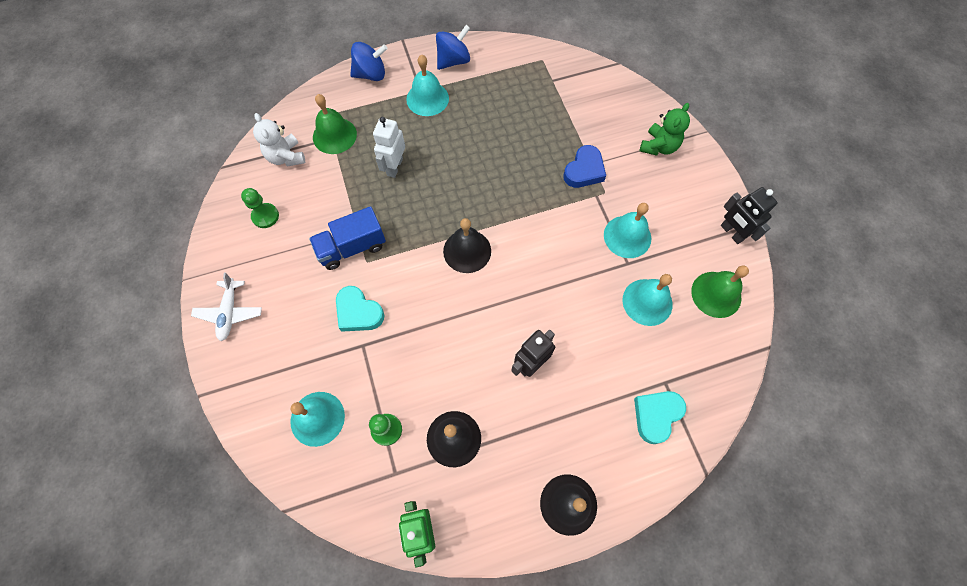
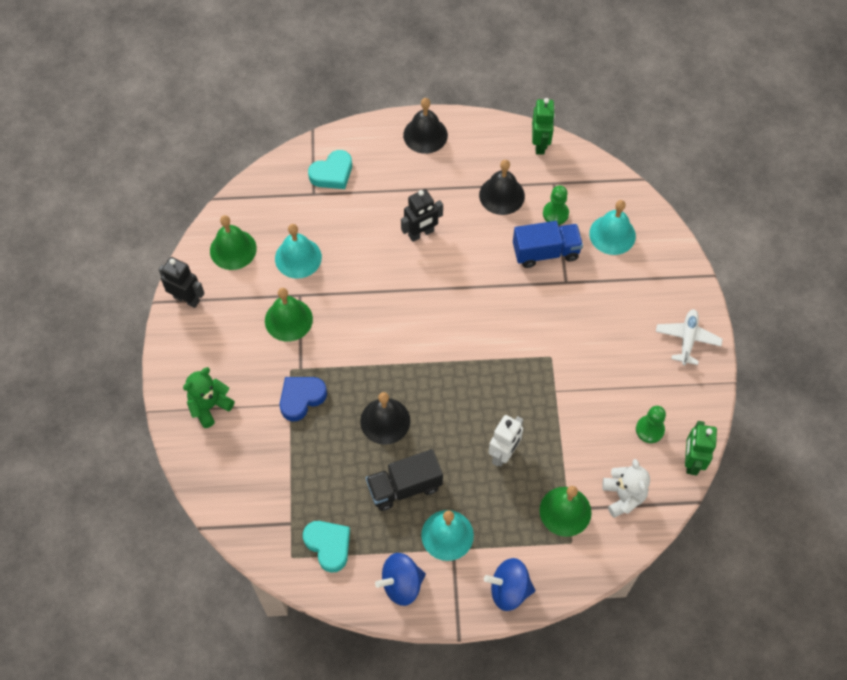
camera: 165 degrees left, 5 degrees down
blue truck [309,206,386,270] -> blue truck moved to [513,221,583,268]
turquoise heart [336,286,385,332] -> turquoise heart moved to [303,521,350,573]
black bell [443,218,491,273] -> black bell moved to [360,392,410,445]
turquoise bell [604,203,651,258] -> green bell [265,288,313,342]
black robot [721,187,777,244] -> black robot turned 45 degrees counterclockwise [159,257,204,308]
none -> black truck [366,449,443,511]
none -> green robot [685,421,717,476]

